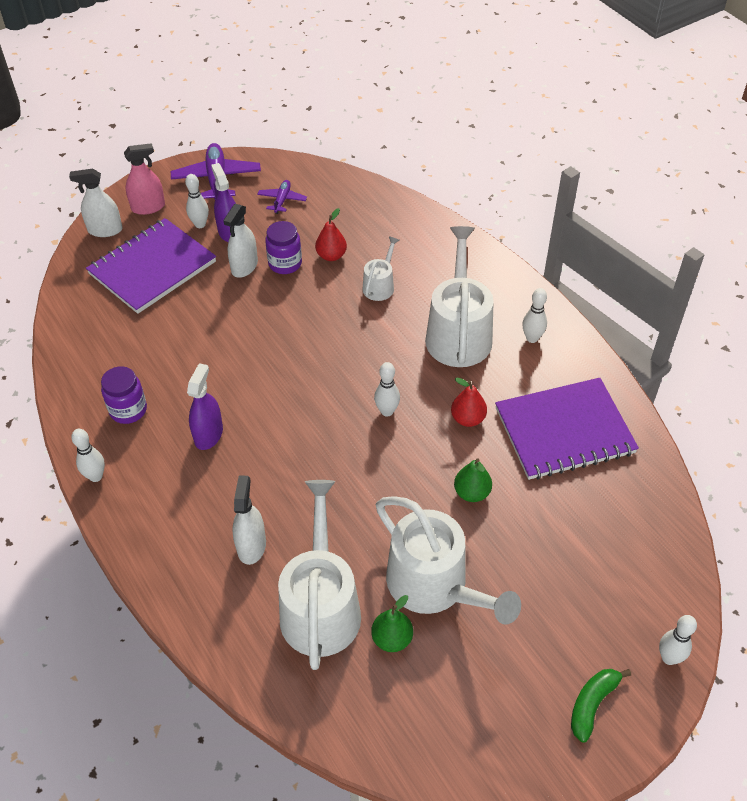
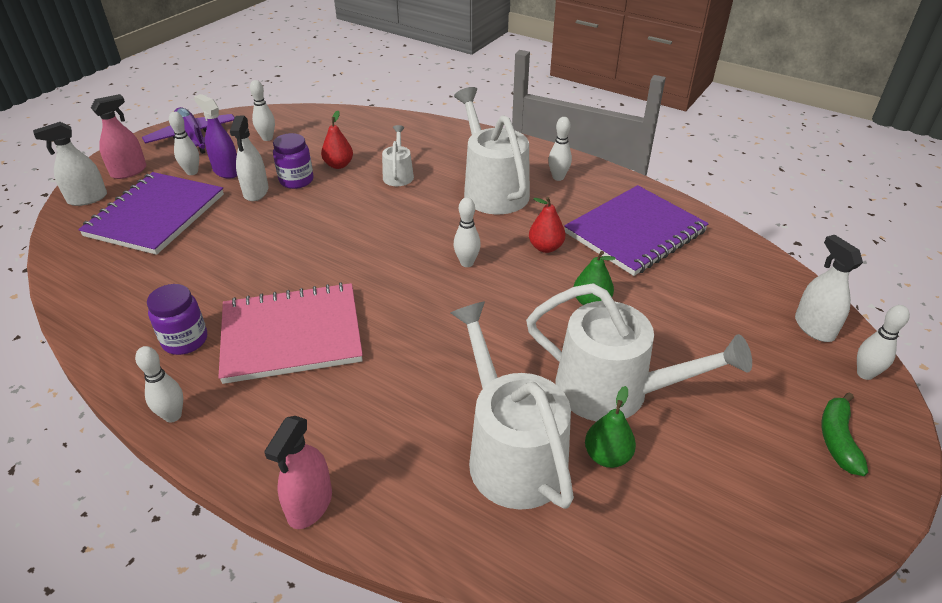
camera: 25 degrees left, 10 degrees down
purple spray bottle [187,363,223,450] -> pink notebook [218,282,363,384]
white spray bottle [232,475,266,565] -> white spray bottle moved to [795,235,863,342]
purple plane [257,180,307,214] -> white bowling pin [250,80,275,141]
none -> pink spray bottle [264,416,332,529]

